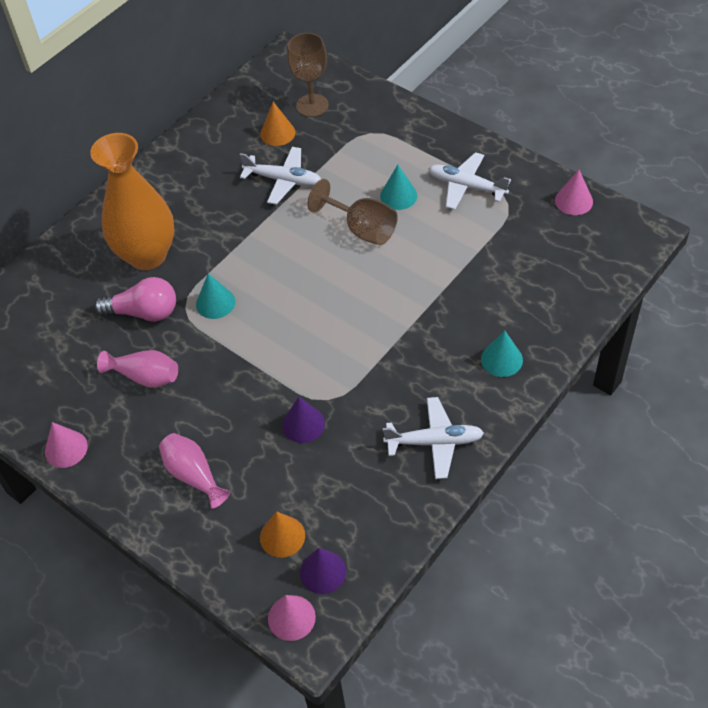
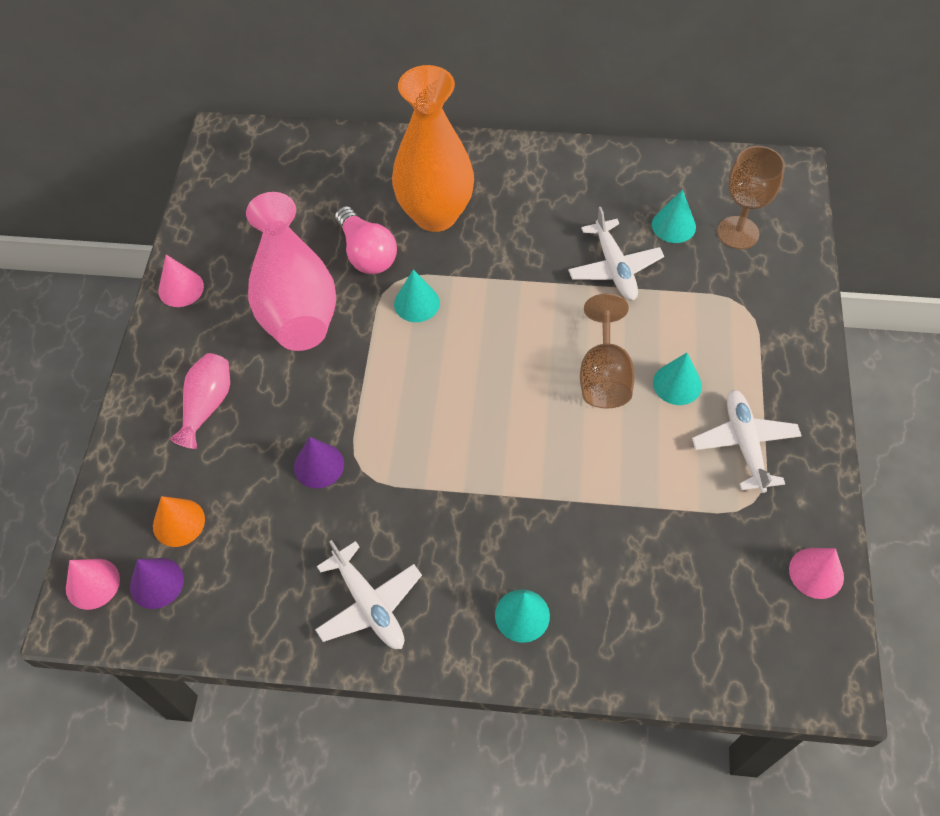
camera: 55 degrees right, 5 degrees up
pink vase [97,350,178,387] -> pink vase [246,192,336,351], size x2.02
orange cone [260,102,295,146] -> turquoise cone [652,189,696,243]

